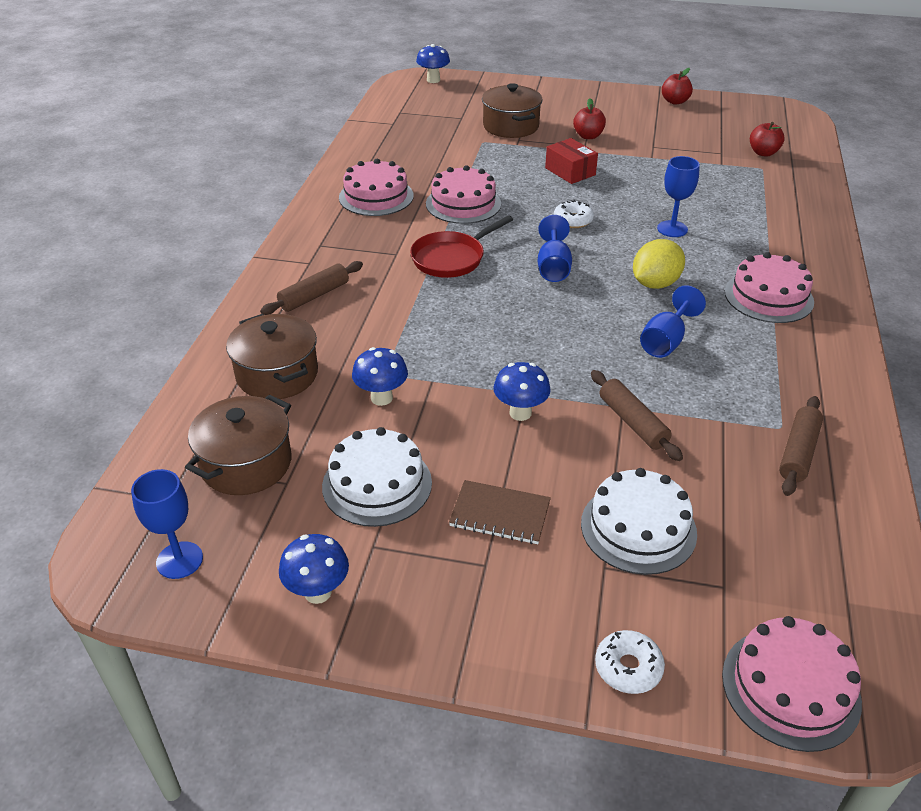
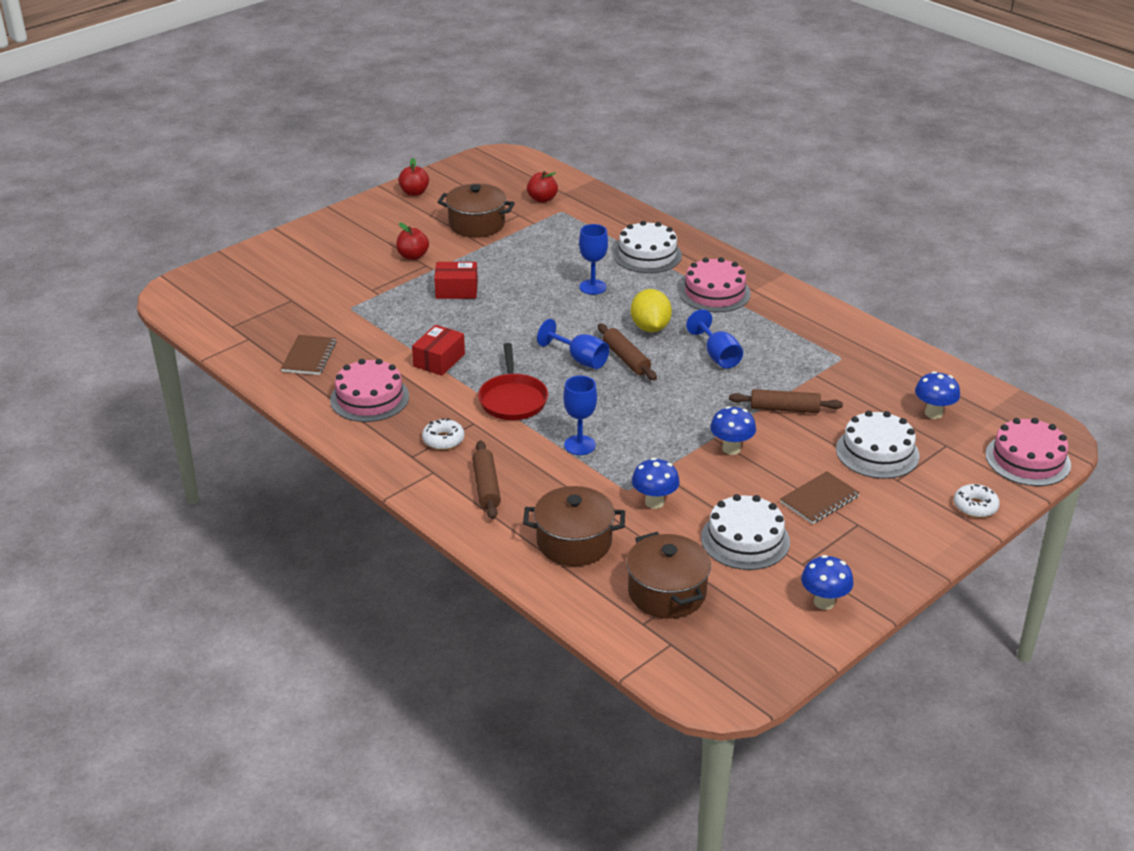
camera: 55 degrees left, 5 degrees down
blue goblet [131,469,203,579] -> blue goblet moved to [563,376,597,455]
blue mushroom [416,44,450,83] -> blue mushroom moved to [915,371,960,419]
pink cake [426,165,501,224] -> red box [412,325,465,376]
brown pot [482,83,543,138] -> brown pot moved to [438,183,515,237]
white donut [554,200,594,228] -> white donut moved to [422,418,464,450]
brown rolling pin [779,396,823,496] -> brown rolling pin moved to [598,324,657,380]
none -> brown notebook [281,335,336,375]
none -> white cake [613,221,682,273]

